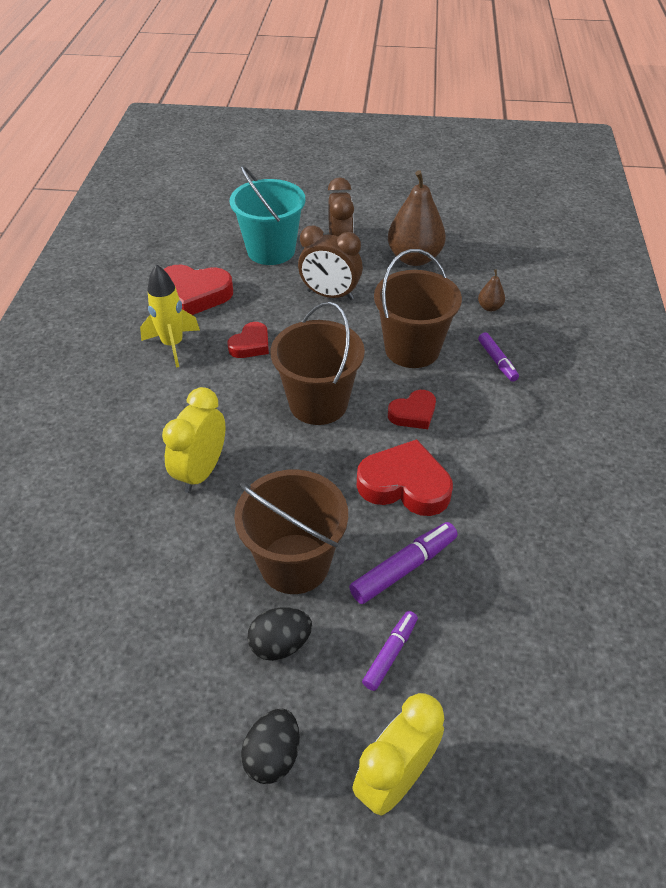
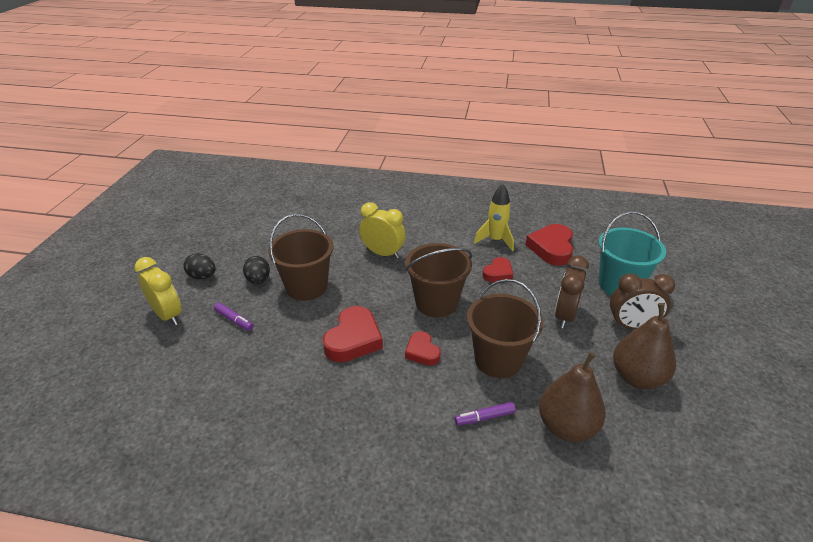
camera: 95 degrees right, 10 degrees down
red heart [227,322,269,358] -> red heart turned 90 degrees counterclockwise [483,257,513,282]
purple marker [349,522,458,604] -> none
brown pear [478,269,505,312] -> brown pear [539,352,606,442], size x2.28

